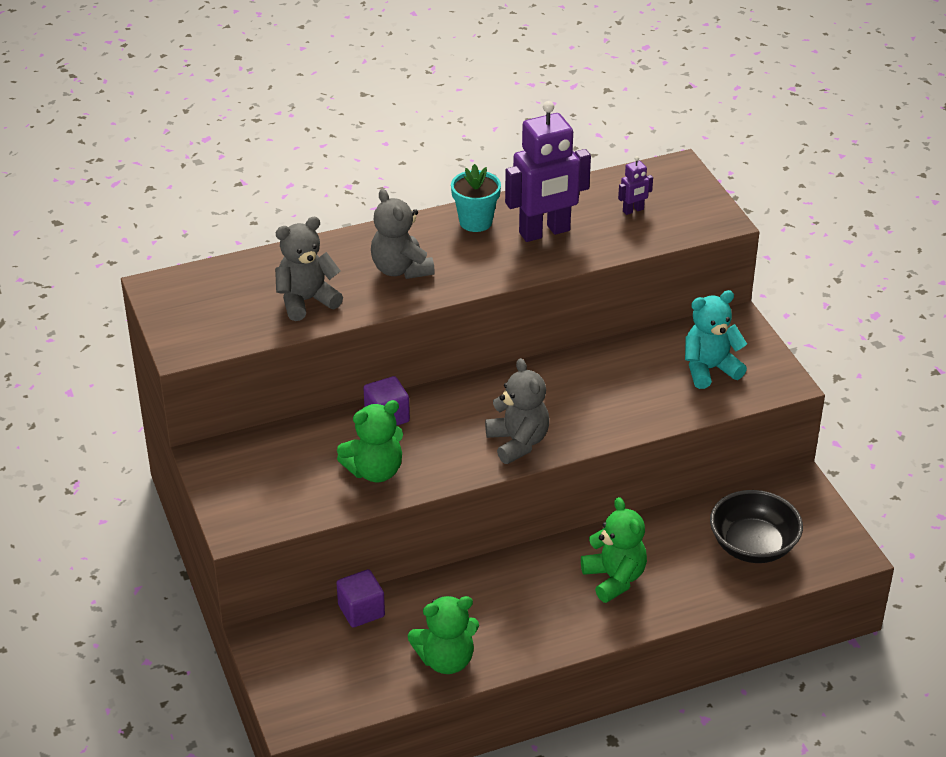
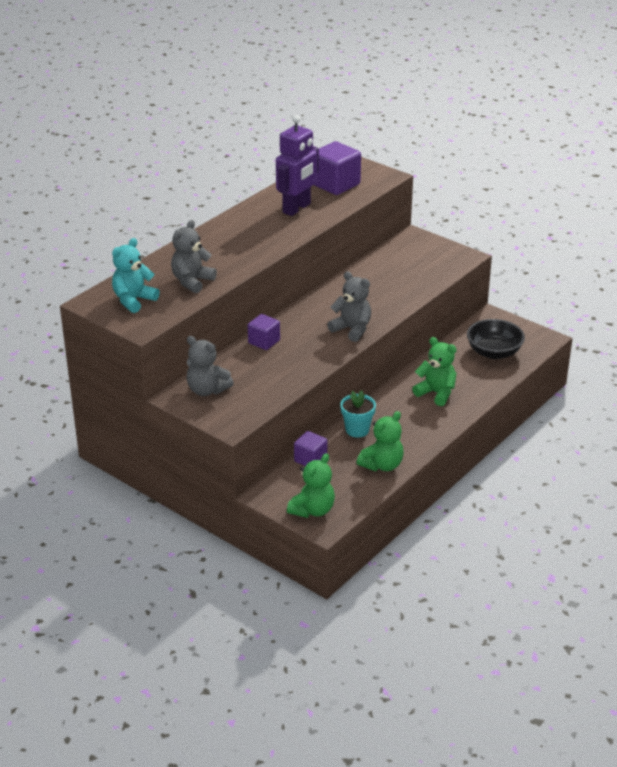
camera: 30 degrees left, 5 degrees down
green teddy bear [337,400,403,482] -> green teddy bear moved to [287,453,335,518]
grey teddy bear [371,189,435,279] -> grey teddy bear moved to [186,336,234,396]
turquoise flower pot [451,164,501,232] -> turquoise flower pot moved to [340,390,376,438]
purple robot [618,156,653,215] -> purple cube [314,141,361,195]
turquoise teddy bear [685,290,747,389] -> turquoise teddy bear moved to [112,238,160,313]

